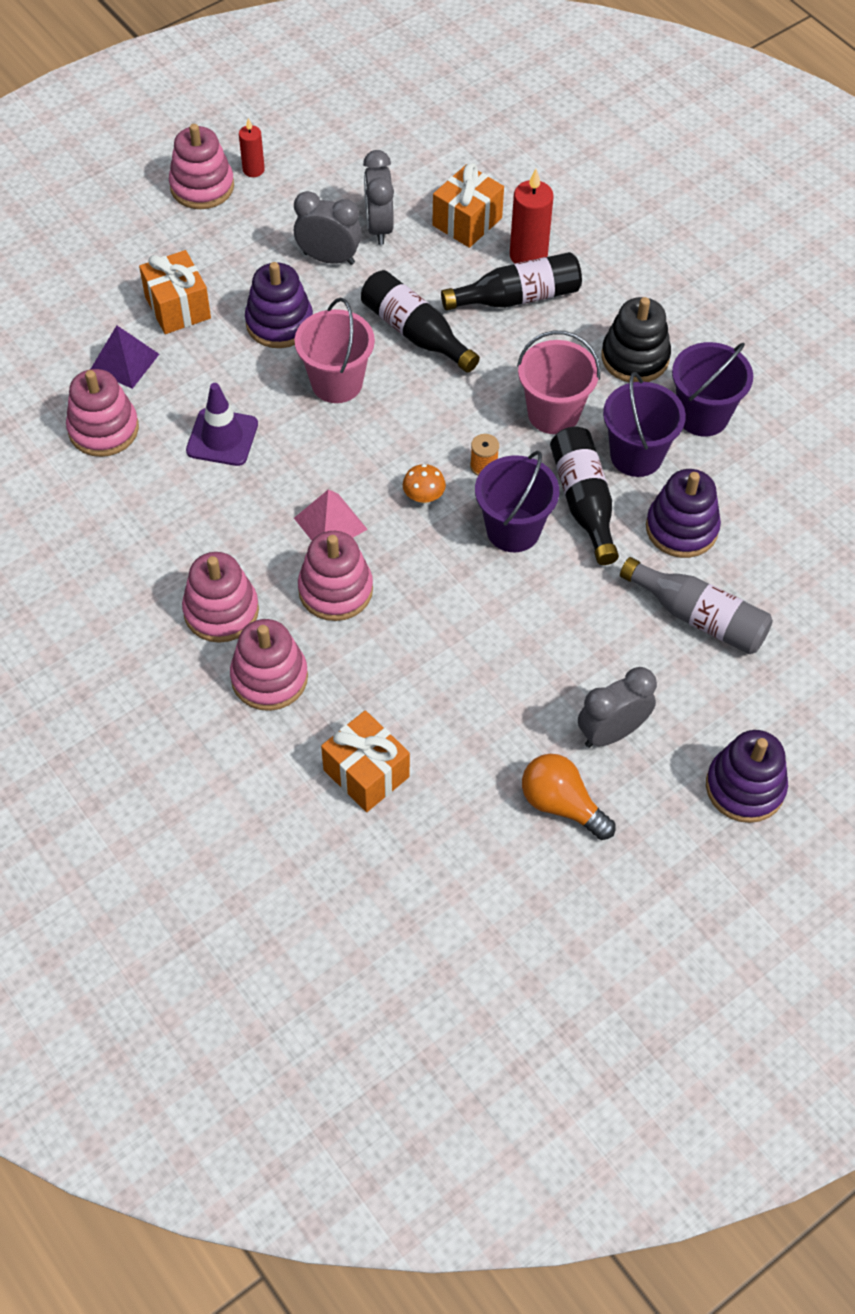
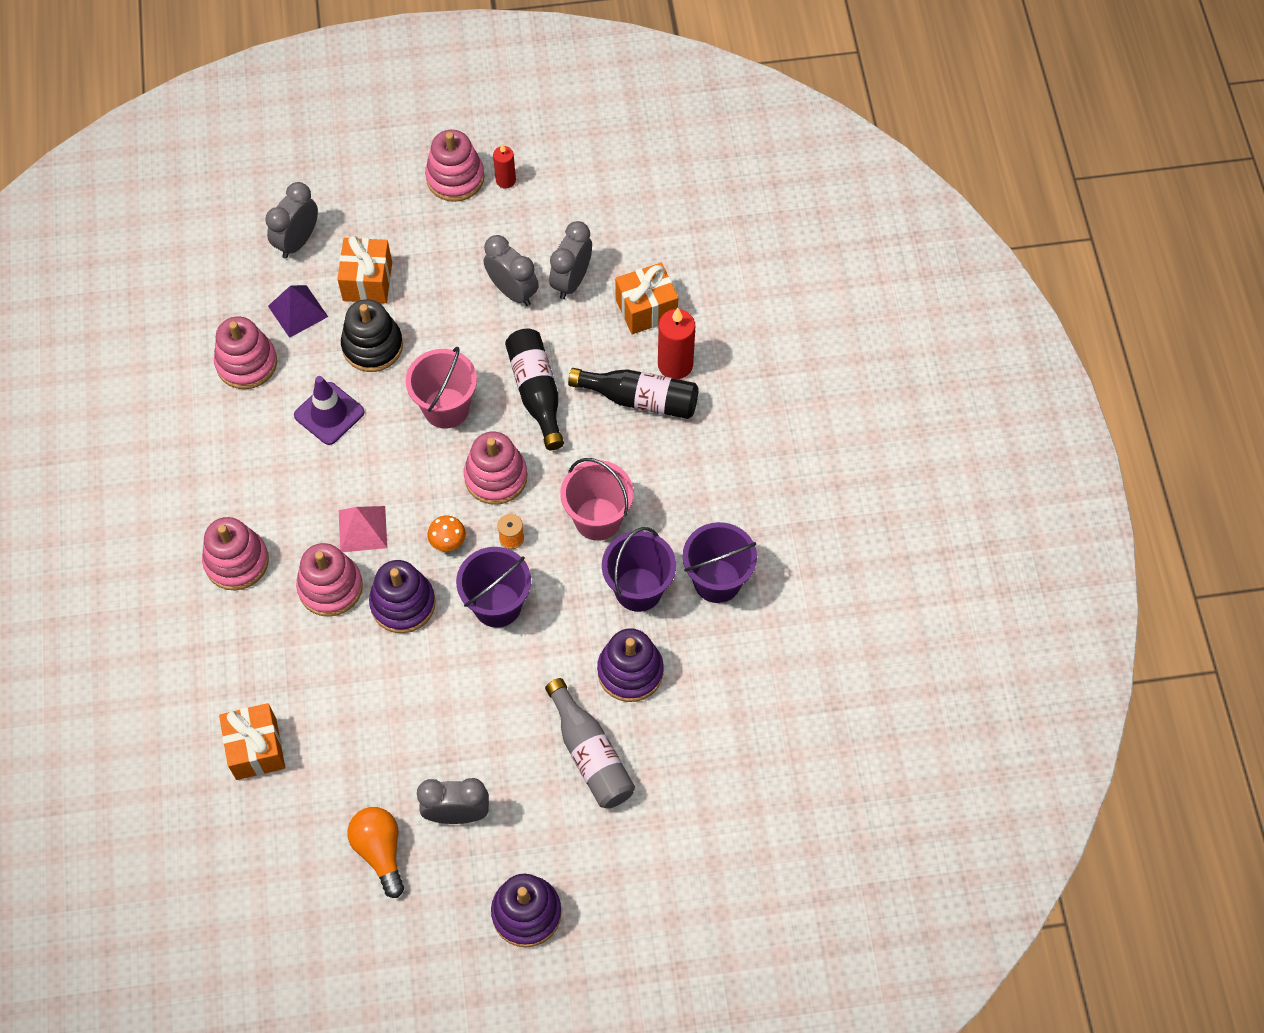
camera: 30 degrees right, 5 degrees up
pink stacking toy [230,619,308,711] -> pink stacking toy moved to [464,432,527,505]
purple stacking toy [245,262,313,348] -> purple stacking toy moved to [369,560,436,633]
black bottle [550,427,619,565] -> none
black stacking toy [602,297,671,382] -> black stacking toy moved to [341,299,403,372]
none -> grey clock [265,182,318,258]

